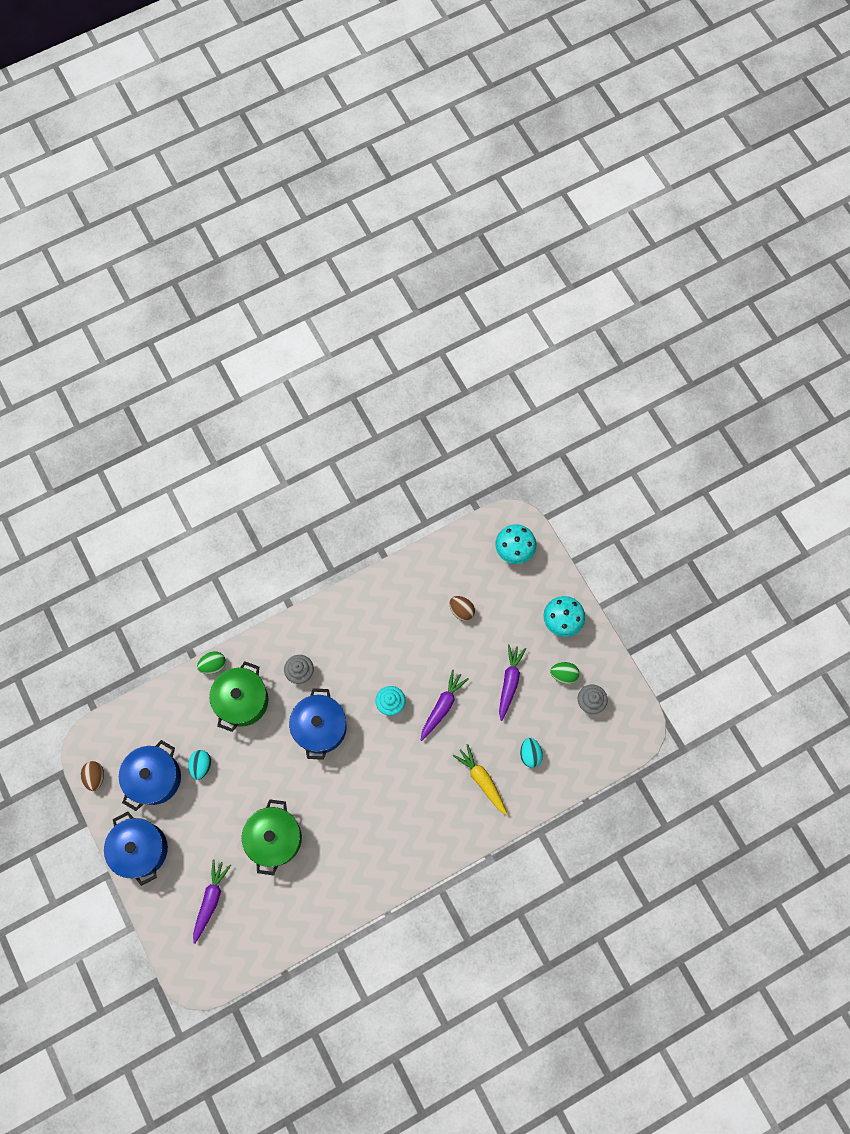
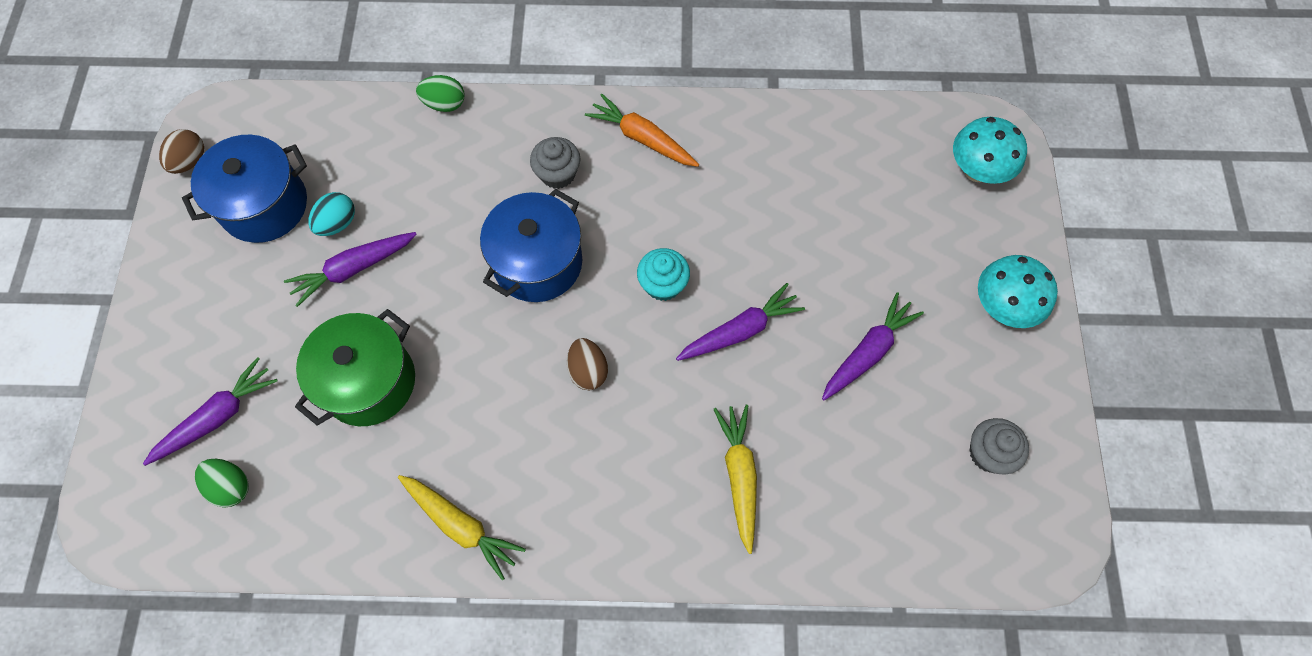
camera: 30 degrees right, 5 degrees down
blue pot [104,812,168,886] -> none
green pot [209,661,268,732] -> none
brown egg [450,596,475,621] -> brown egg moved to [567,338,608,390]
turquoise egg [520,738,543,768] -> none
green egg [550,662,579,684] -> green egg moved to [195,459,249,508]
none -> purple carrot [284,232,417,307]
none -> yellow carrot [398,475,526,581]
none -> orange carrot [585,94,699,167]

